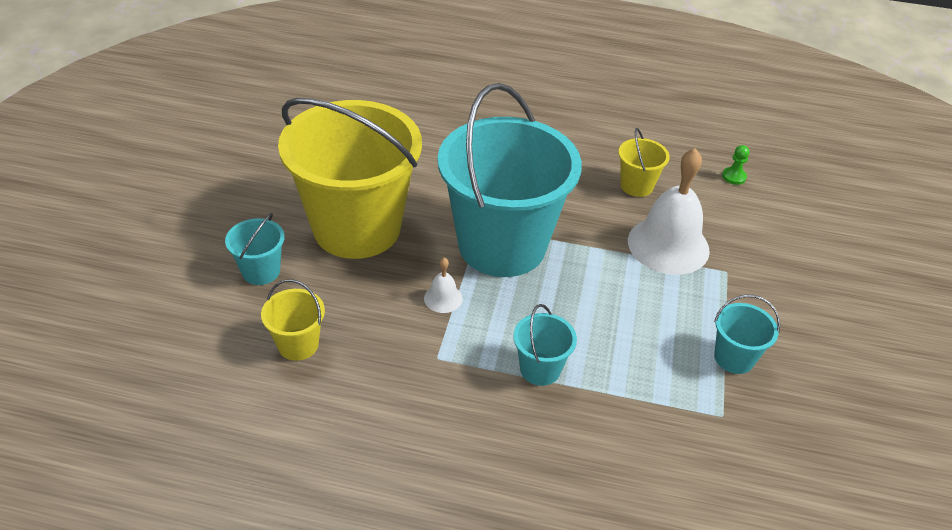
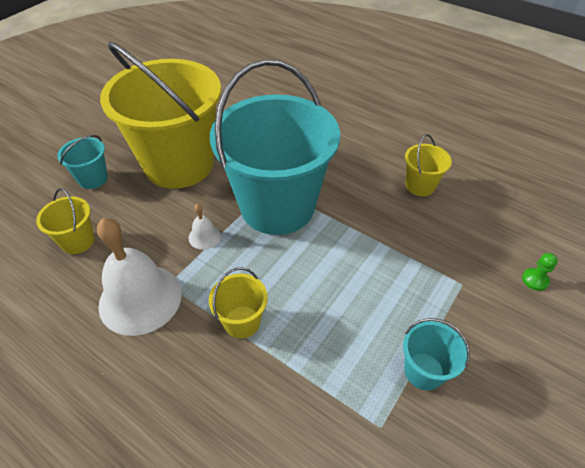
camera: 25 degrees right, 5 degrees up
turquoise bucket [513,304,577,386] -> yellow bucket [209,267,268,339]
white bell [628,148,710,275] -> white bell moved to [97,218,182,336]
green pawn [722,145,749,185] -> green pawn moved to [522,253,558,291]

